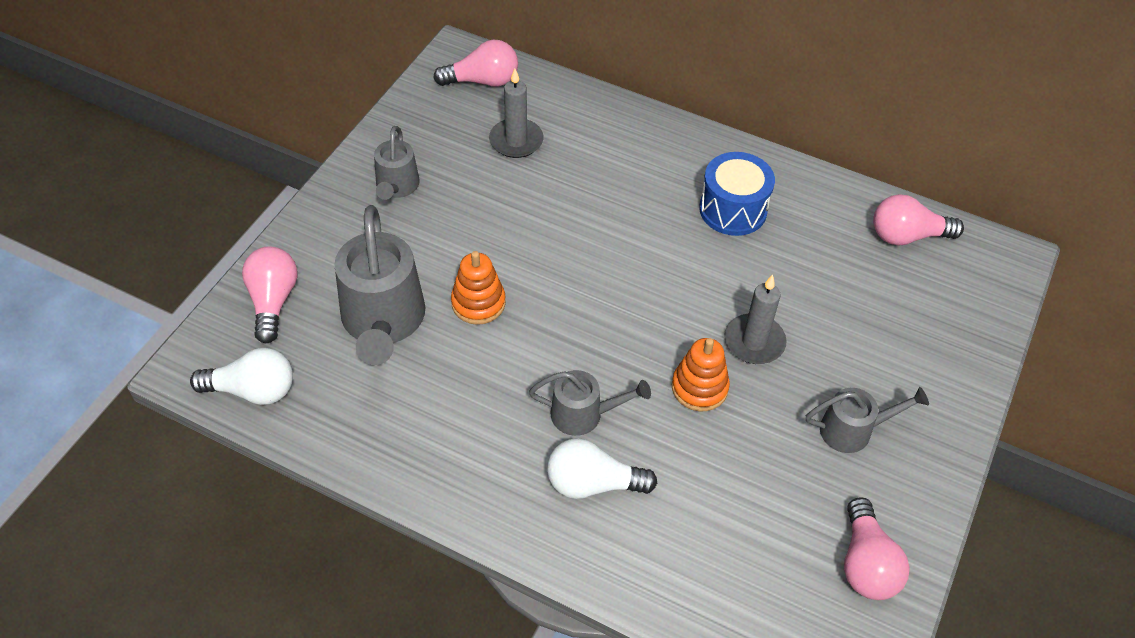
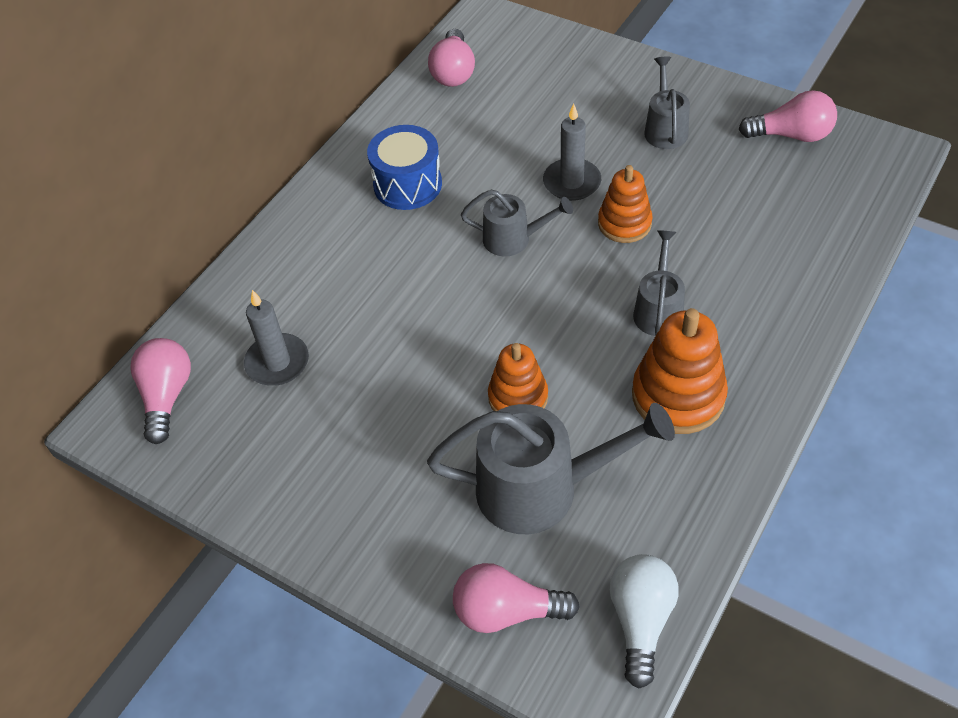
camera: 80 degrees left, 0 degrees up
grey watering can [374,126,420,200] -> grey watering can moved to [461,189,573,256]
white light bulb [547,438,657,499] -> none
none -> orange stacking toy [632,308,728,434]

